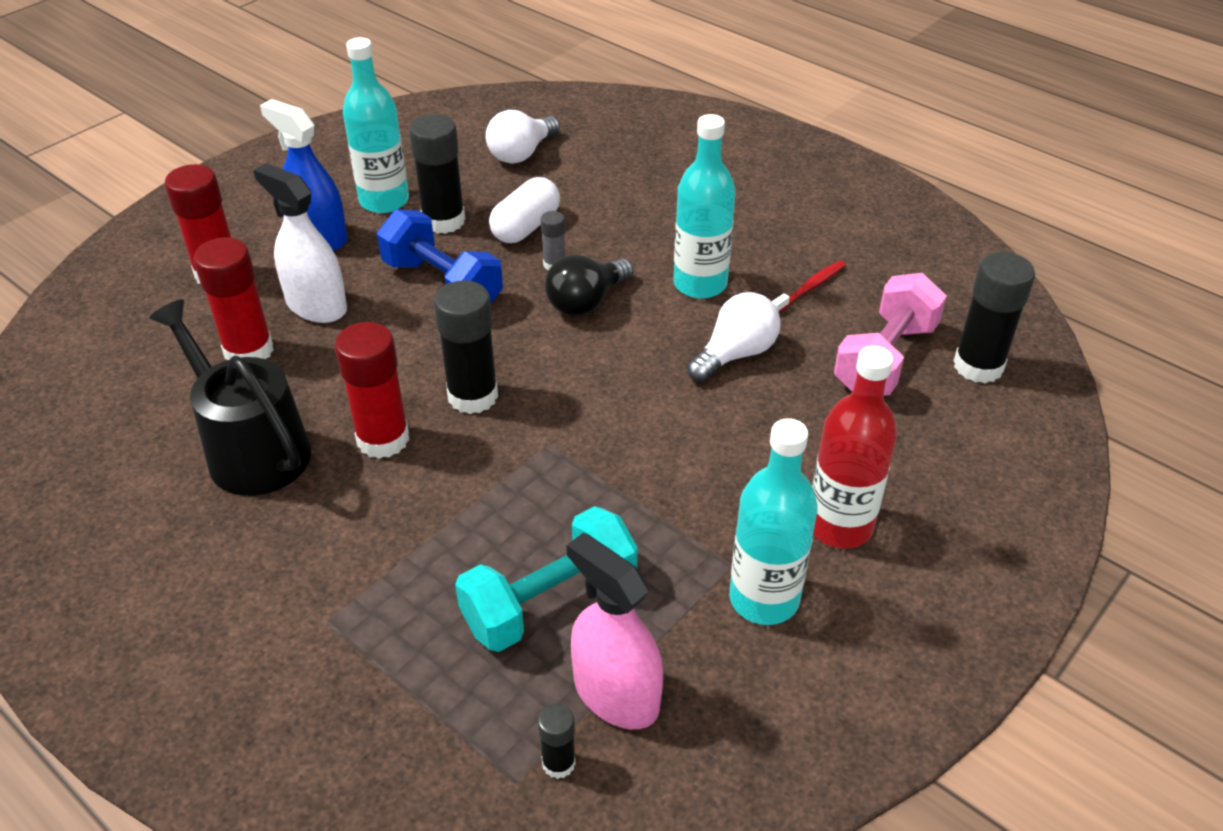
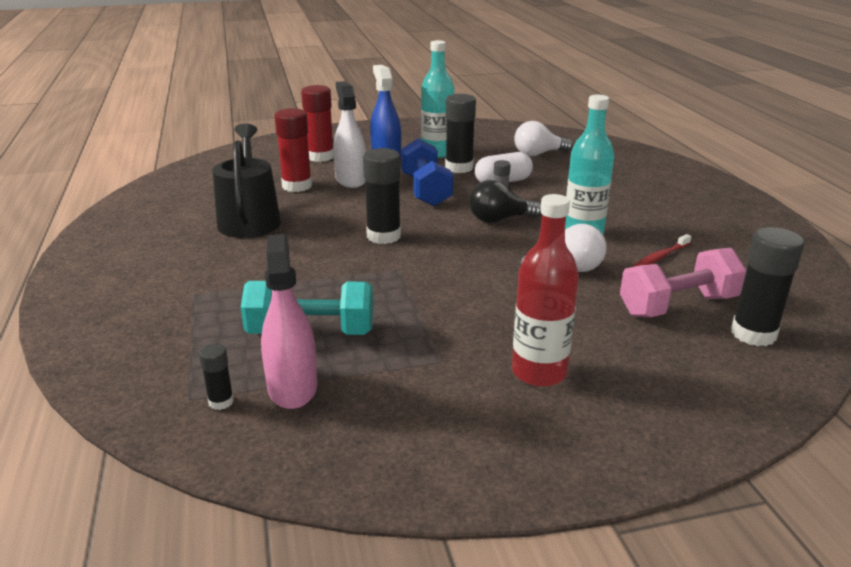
camera: 35 degrees right, 15 degrees down
red glue stick [334,322,409,459] -> none
turquoise bottle [729,418,818,625] -> none
red toothbrush [772,261,846,312] -> red toothbrush turned 150 degrees clockwise [634,234,691,267]

